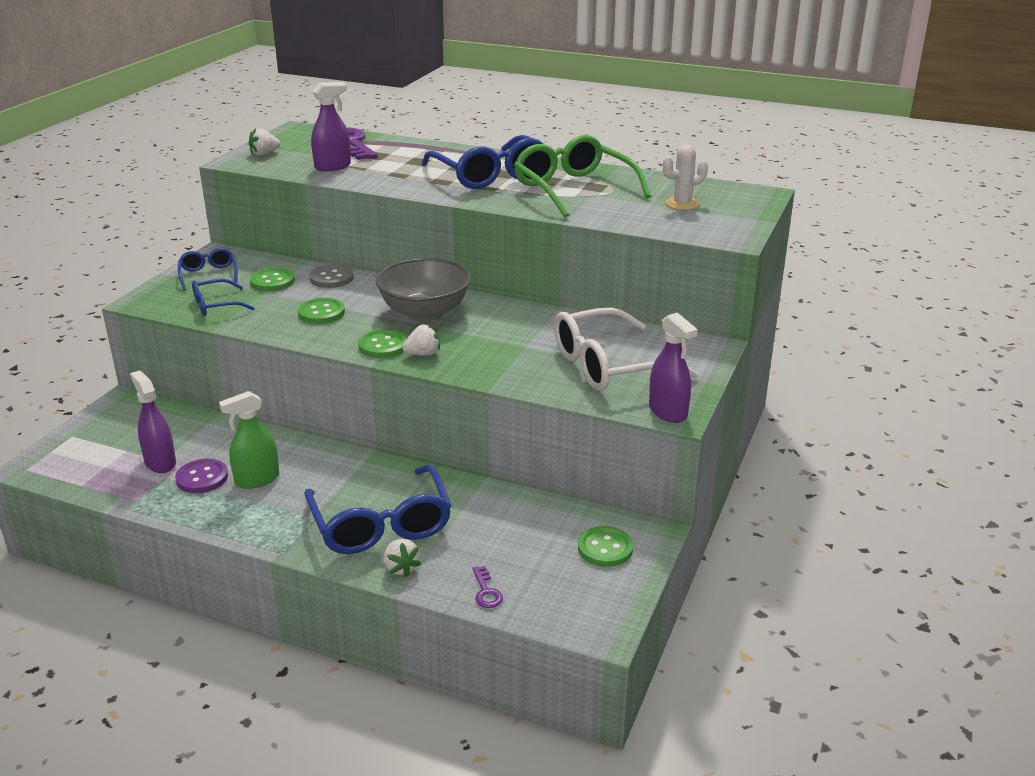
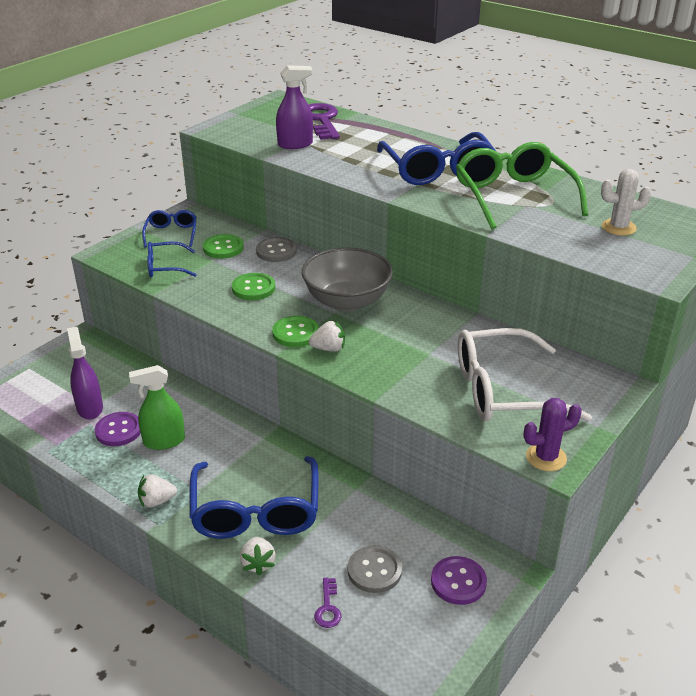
camera: 15 degrees right, 5 degrees up
white strawberry [249,128,280,156] -> white strawberry moved to [138,475,177,507]
green button [578,526,633,567] -> purple button [431,556,487,605]
purple spray bottle [649,313,698,423] -> purple cactus [524,398,582,471]
none -> grey button [348,545,402,593]

